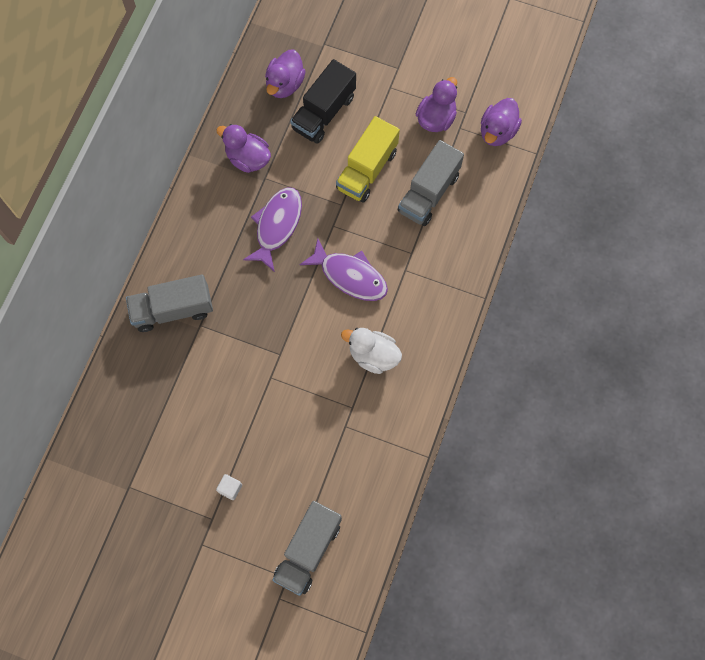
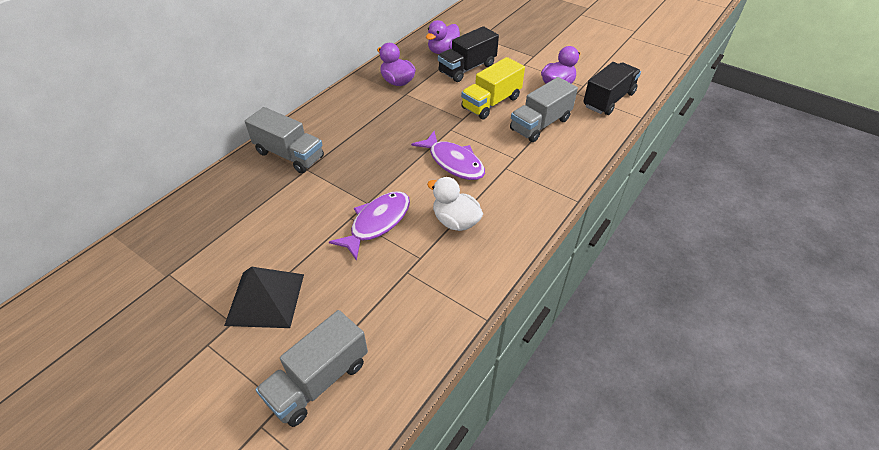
camera: 15 degrees right, 25 degrees down
grey truck [126,275,213,332] -> grey truck turned 150 degrees counterclockwise [245,107,324,173]
white cube [216,474,242,500] -> black pyramid [224,267,304,328]
purple fish [243,187,302,272] -> purple fish moved to [329,191,410,261]
purple duck [481,98,522,146] -> black truck [583,62,641,115]

